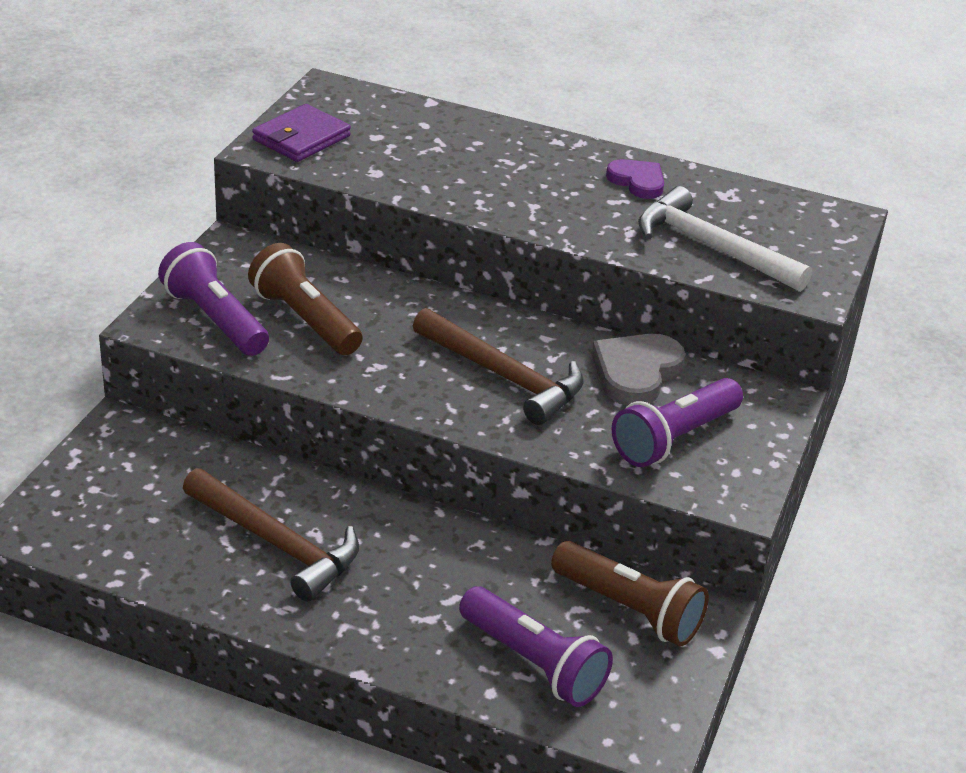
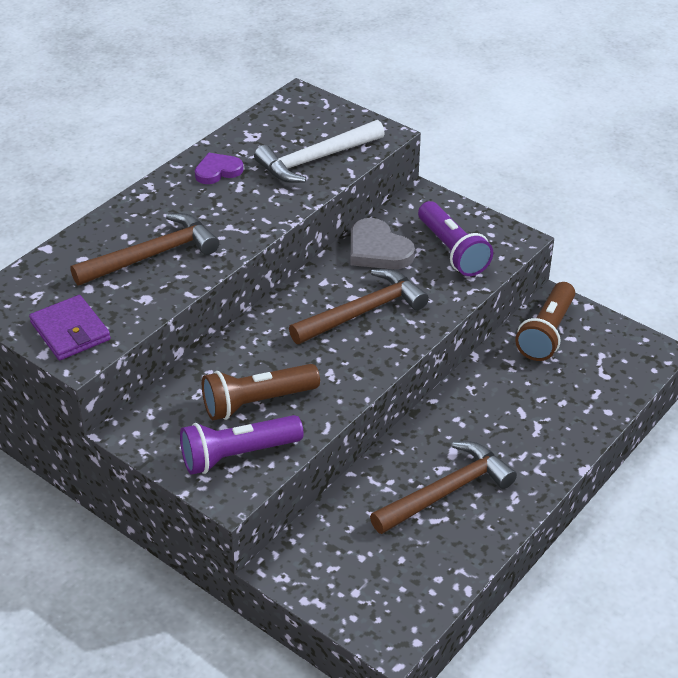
camera: 70 degrees left, 5 degrees up
purple flashlight [459,586,613,707] -> none
brown flashlight [551,541,709,647] -> brown flashlight turned 150 degrees clockwise [515,282,575,361]
none -> brown hammer [70,213,219,285]

